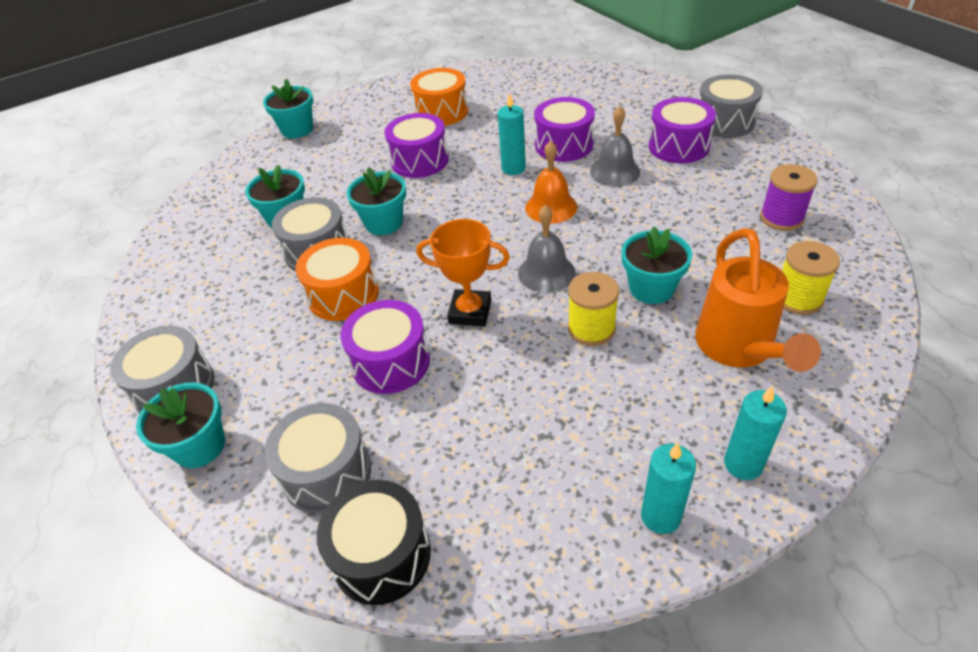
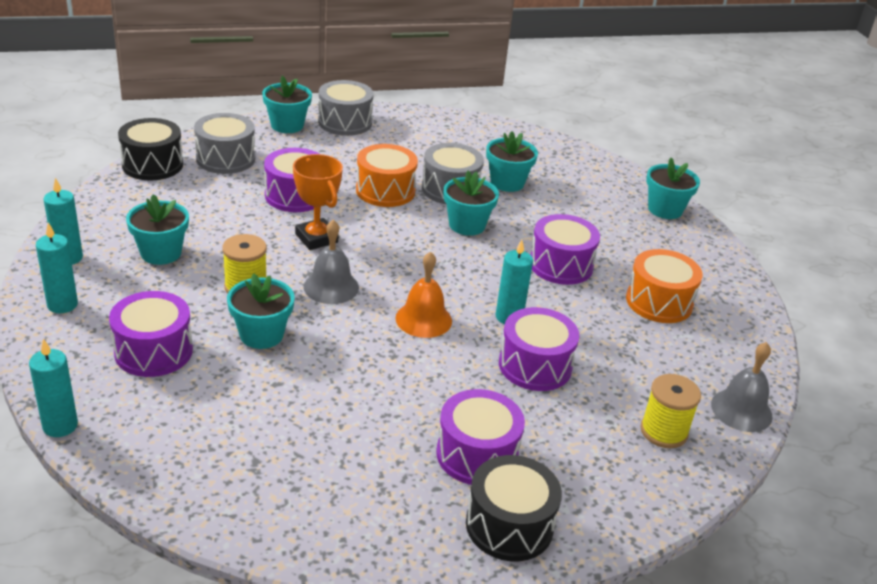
camera: 100 degrees right, 10 degrees down
orange trophy [416,219,510,327] -> orange trophy turned 60 degrees counterclockwise [293,154,343,250]
grey bell [590,106,640,187] -> grey bell moved to [711,342,773,432]
orange watering can [695,228,821,372] -> purple drum [109,291,193,377]
grey drum [699,74,763,138] -> black drum [466,455,562,561]
purple spool [760,164,818,231] -> none
yellow spool [782,241,840,315] -> yellow spool moved to [640,374,701,448]
none -> turquoise candle [29,339,78,437]
none -> turquoise flower pot [126,194,189,265]

